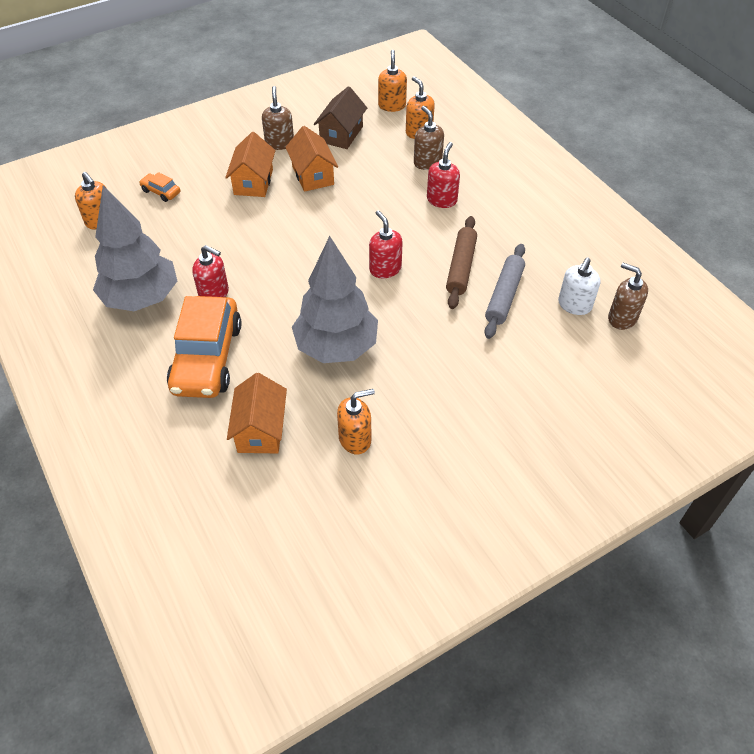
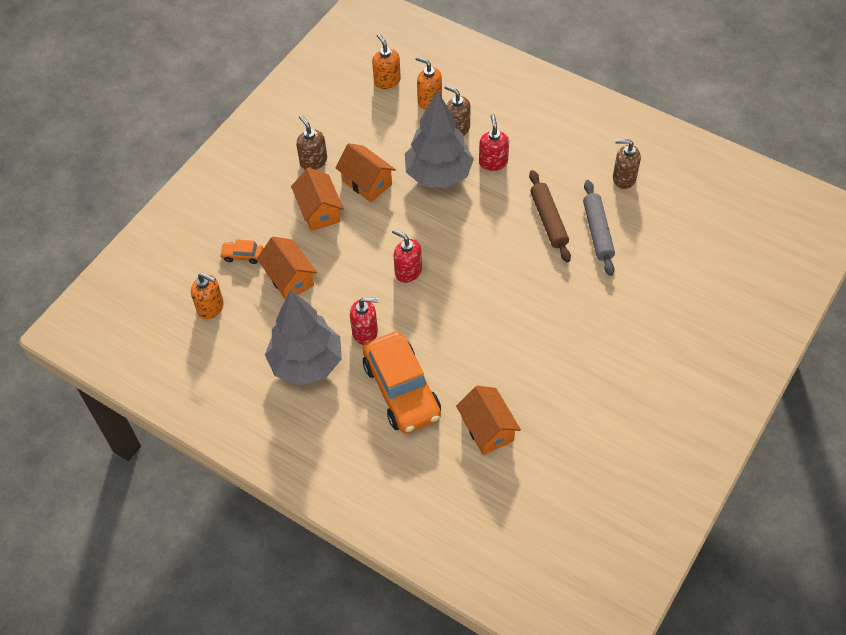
camera: 25 degrees left, 5 degrees up
grey tree [292,236,378,363] -> grey tree moved to [405,90,474,188]
brown house [314,86,367,149] -> none
orange soap dispenser [337,389,375,454] -> none
red soap dispenser [369,210,403,278] -> red soap dispenser moved to [392,229,422,283]
white soap dispenser [558,258,601,315] -> none
brown soap dispenser [608,263,648,330] -> brown soap dispenser moved to [613,139,641,189]
none -> orange house [257,237,317,299]

